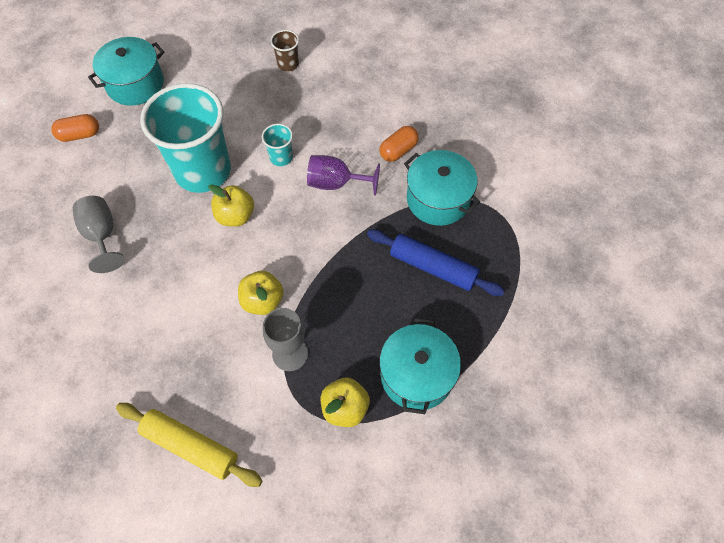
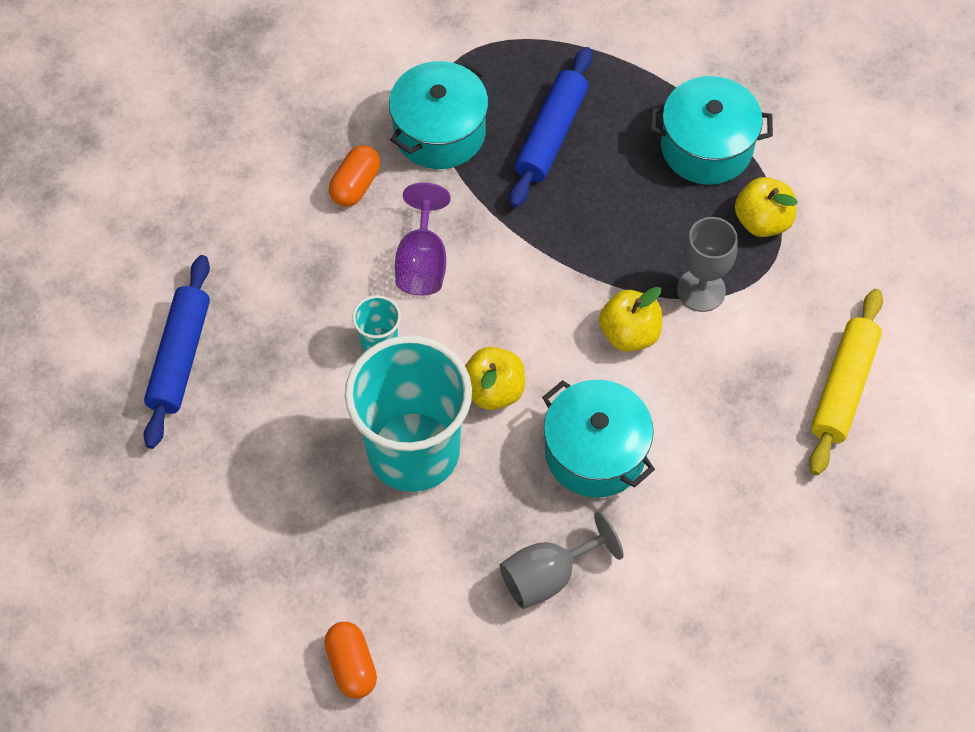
camera: 95 degrees left, 0 degrees up
turquoise pot [88,37,164,106] -> turquoise pot moved to [542,380,655,498]
brown cup [271,30,299,72] -> blue rolling pin [144,255,210,449]
orange capsule [380,126,419,162] -> orange capsule turned 75 degrees clockwise [329,145,380,207]

